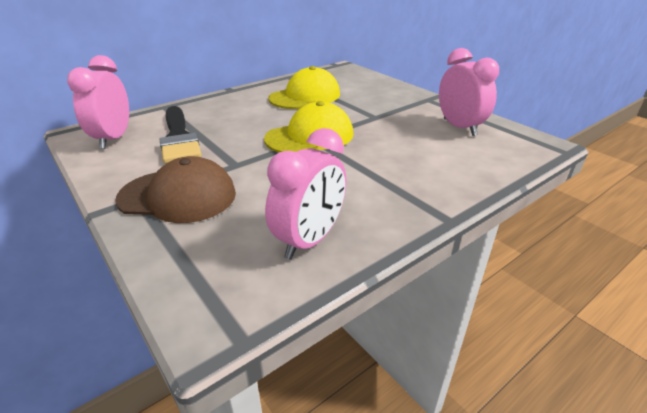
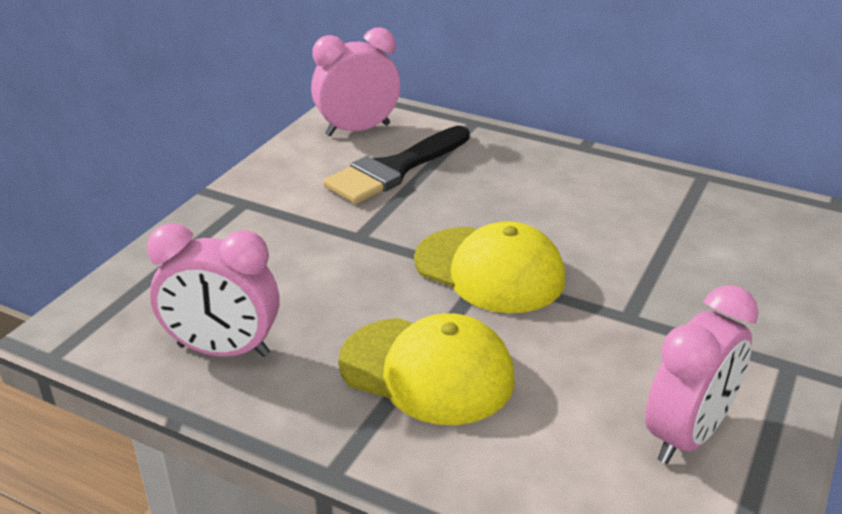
camera: 65 degrees right, 0 degrees up
brown cap [115,156,236,223] -> none
yellow cap [268,66,340,109] -> yellow cap moved to [338,313,515,425]

